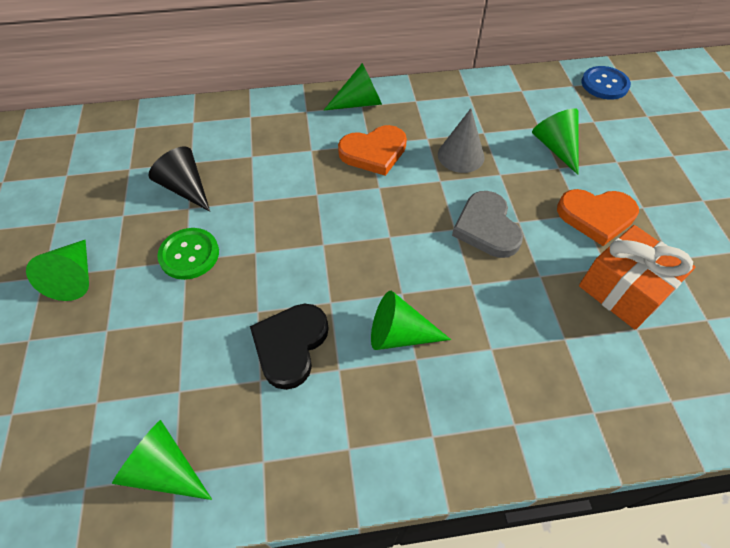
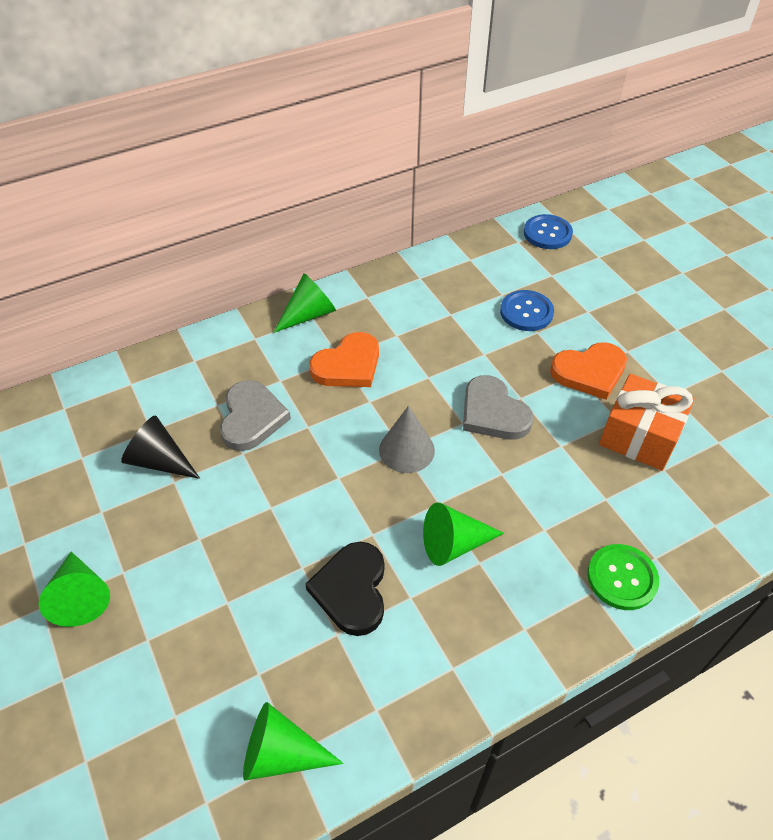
camera: 20 degrees left, 5 degrees down
green button [157,228,219,280] -> green button moved to [587,544,659,610]
grey cone [438,109,485,173] -> grey cone moved to [379,406,435,473]
green cone [532,108,579,175] -> blue button [500,290,554,331]
none -> grey heart [220,380,291,451]

